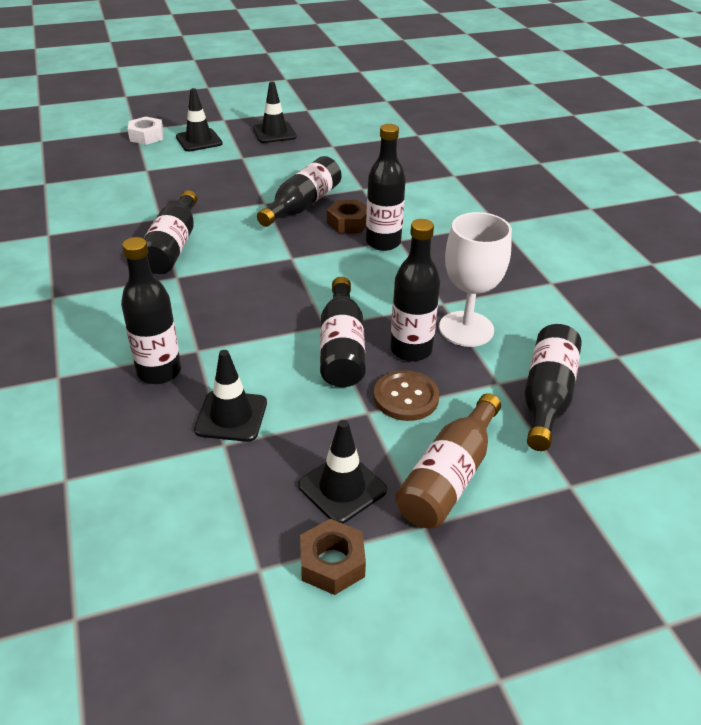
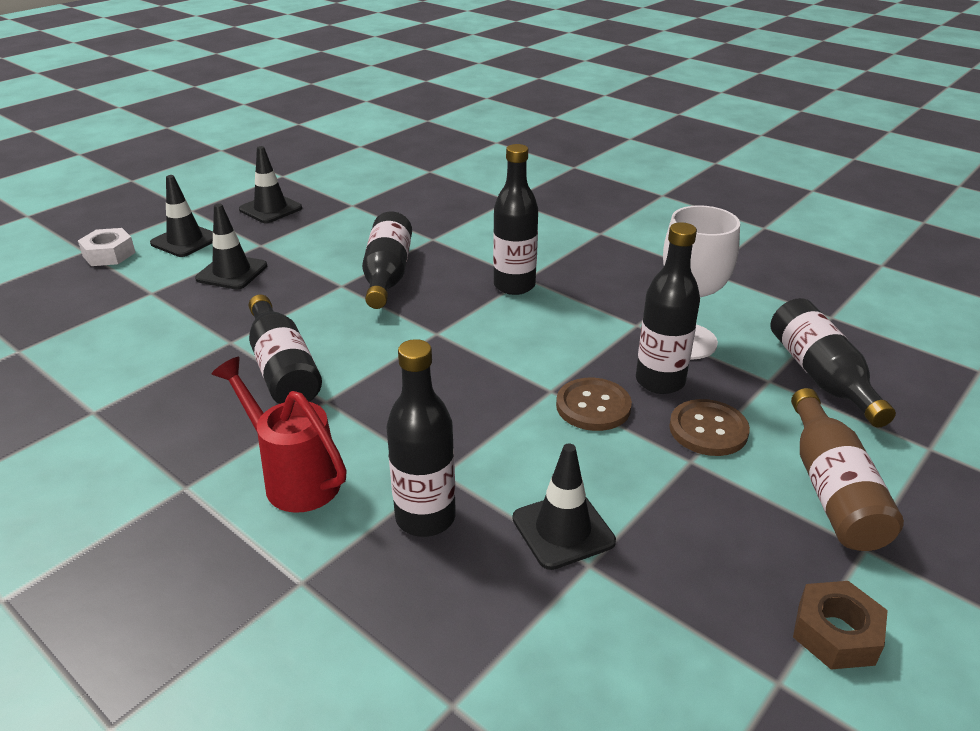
camera: 30 degrees left, 5 degrees down
black traffic cone [298,420,387,524] -> black traffic cone moved to [195,203,267,289]
black bottle [320,277,366,387] -> brown button [556,378,632,431]
brown nut [327,200,367,233] -> none
none -> red watering can [212,357,347,513]

